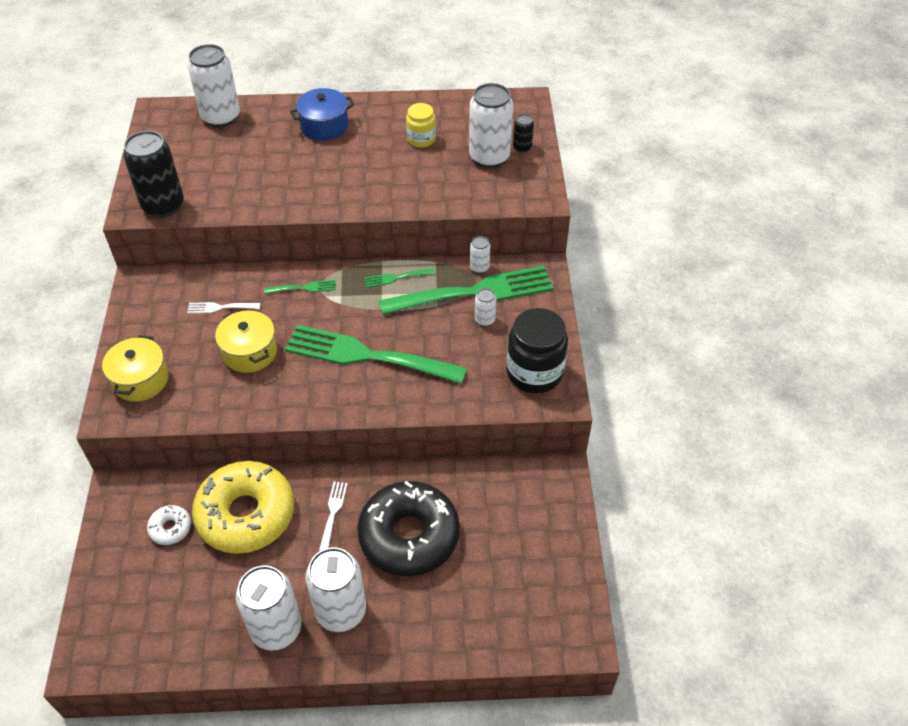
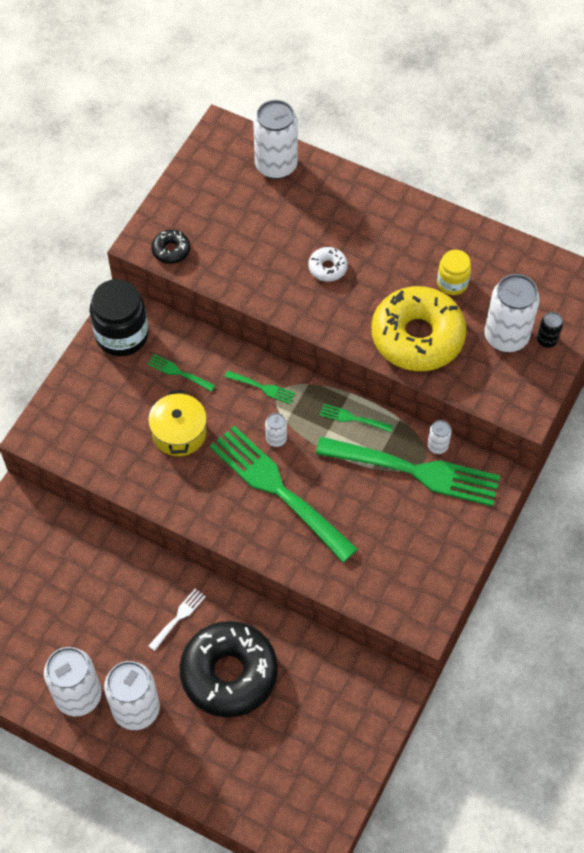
camera: 30 degrees right, 10 degrees up
yellow pot [102,335,169,402] -> none
black can [123,131,184,218] -> black donut [151,230,190,264]
white donut [147,505,191,545] -> white donut moved to [308,247,348,282]
white fork [187,302,260,314] -> green fork [147,354,215,392]
yellow donut [192,461,294,554] -> yellow donut moved to [371,286,467,371]
blue pot [290,88,354,141] -> none
white can [475,288,496,326] -> white can moved to [265,413,287,447]
black jar [506,308,568,393] -> black jar moved to [90,279,149,356]

